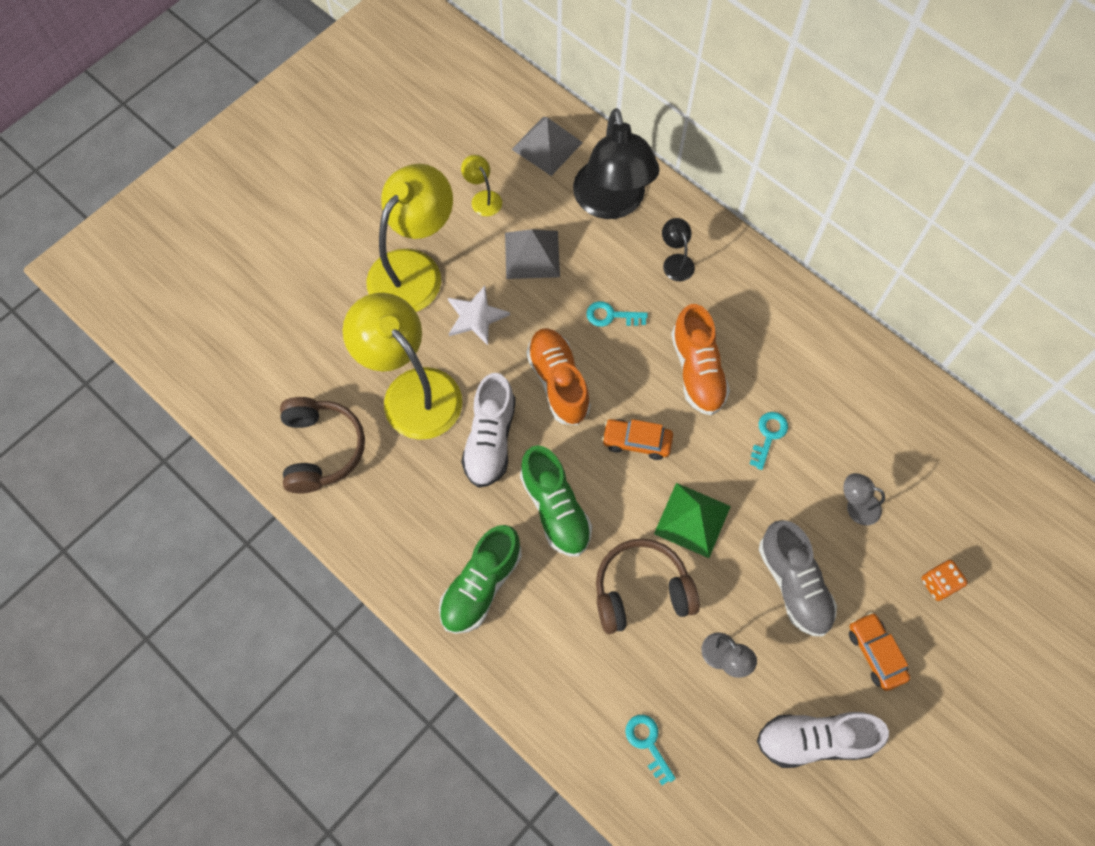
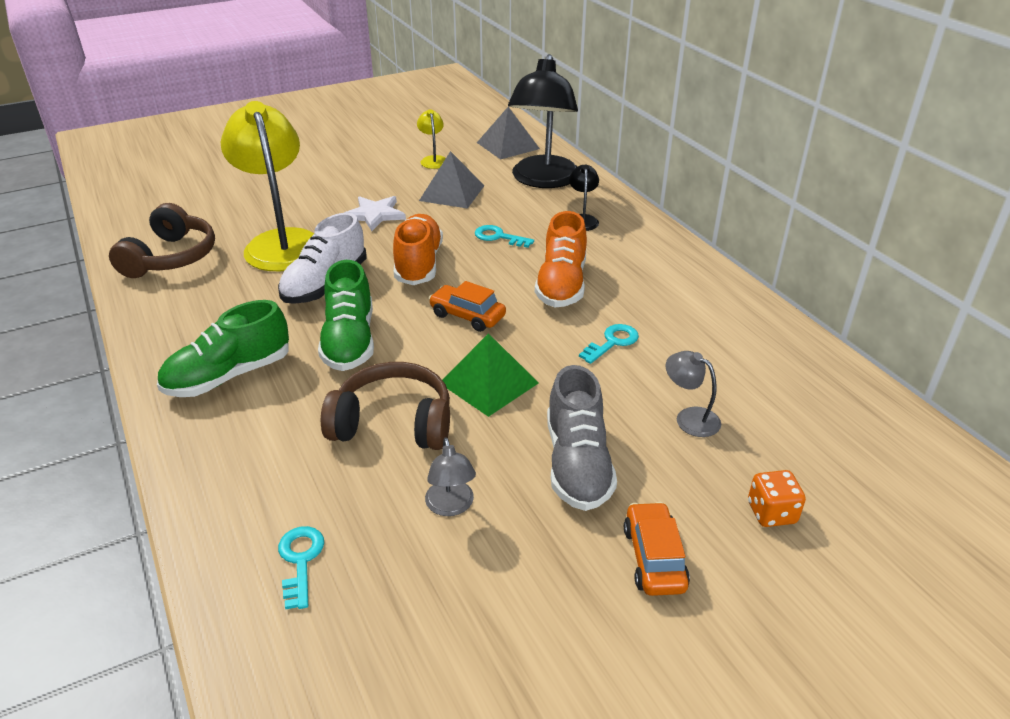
camera: 20 degrees right, 30 degrees down
yellow lamp [366,164,453,312] -> none
white shoe [757,712,889,768] -> none

